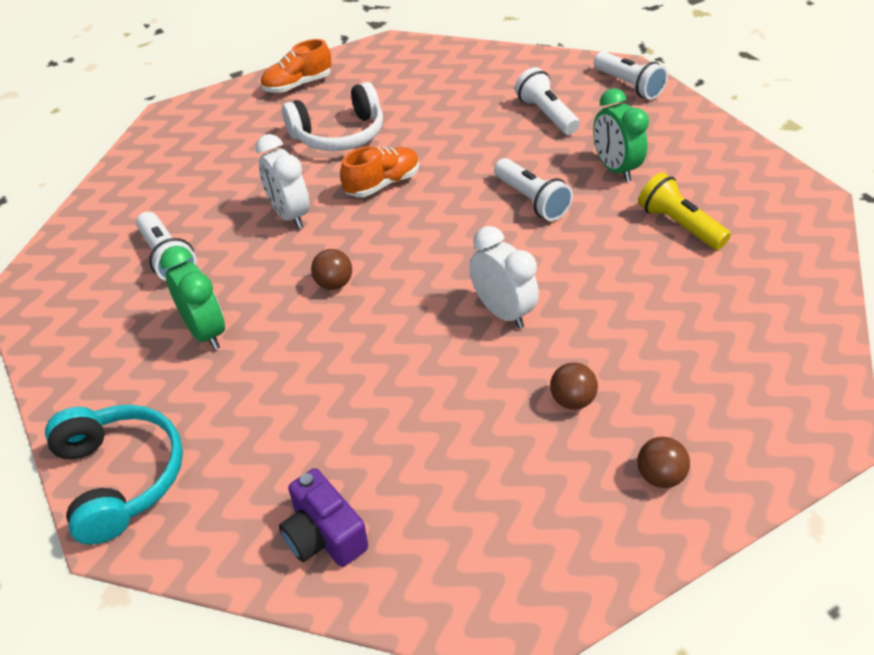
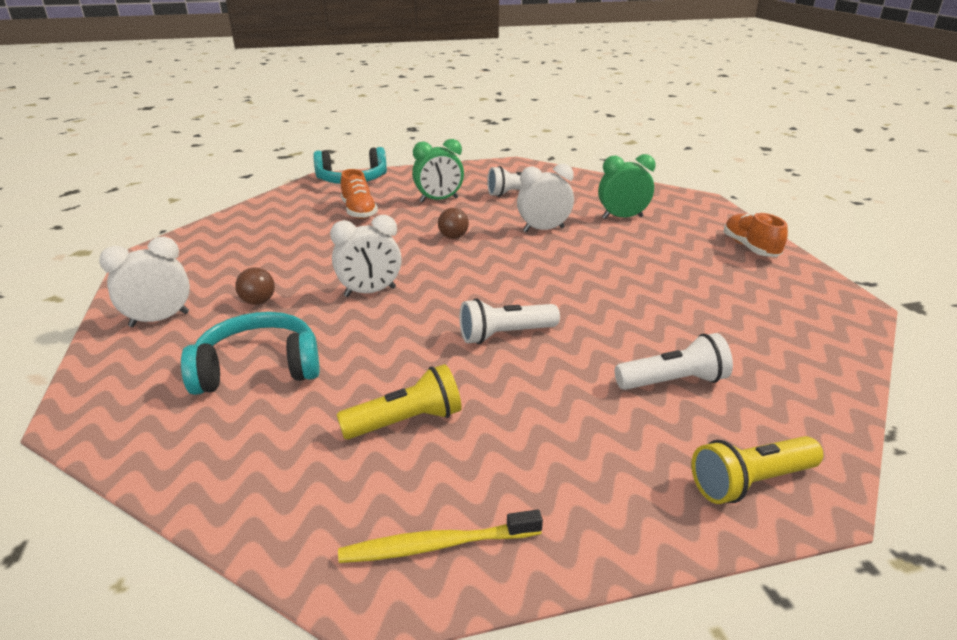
camera: 105 degrees right, 15 degrees down
purple camera [279,468,368,567] -> none
white headphones [282,82,383,151] -> none
orange shoe [340,146,419,197] -> orange shoe moved to [341,169,378,219]
green clock [593,88,649,182] -> green clock moved to [598,154,656,219]
white flashlight [594,51,668,100] -> yellow flashlight [691,436,824,504]
brown ball [637,437,690,488] -> white clock [99,236,190,327]
none -> turquoise headphones [181,312,320,395]
none -> yellow toothbrush [338,510,543,563]

